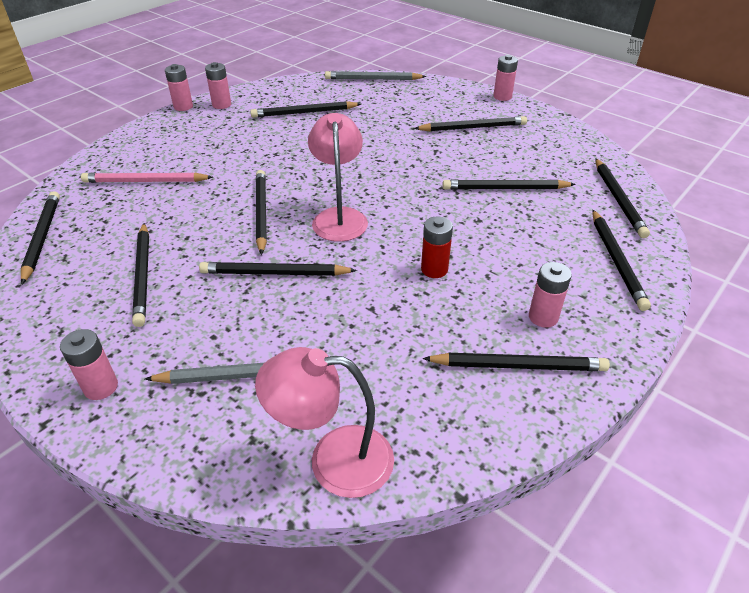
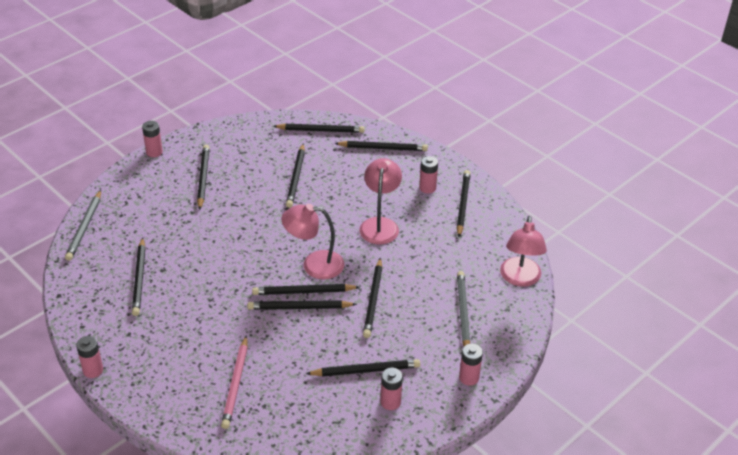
camera: 85 degrees left, 0 degrees up
black pencil [21,191,60,284] -> black pencil moved to [252,284,360,295]
pink battery [205,62,231,109] -> pink battery moved to [381,368,403,410]
red battery [421,217,453,278] -> pink lamp [359,158,402,244]

